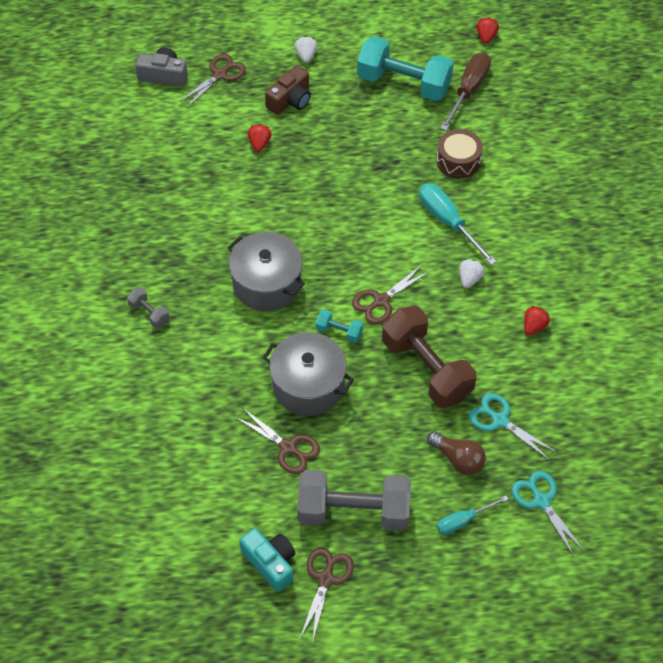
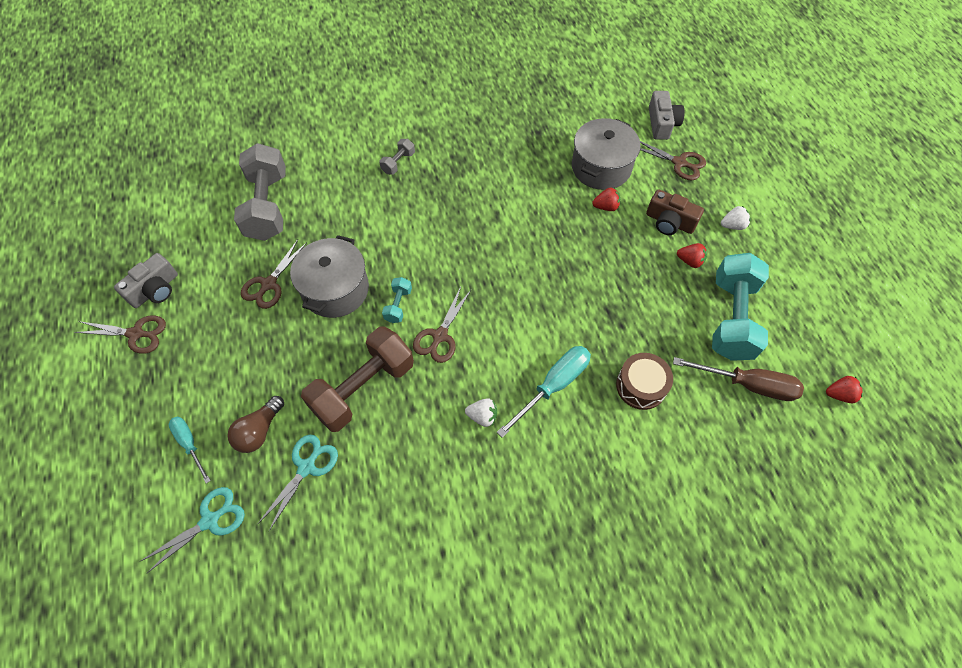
camera: 80 degrees right, 5 degrees up
grey pot [227,232,305,311] -> grey pot moved to [572,118,641,190]
turquoise camera [239,528,295,592] -> grey camera [114,253,178,308]
grey dumbbell [297,470,411,531] -> grey dumbbell moved to [234,143,286,241]
brown scissors [352,265,430,324] -> brown scissors turned 105 degrees counterclockwise [413,287,471,363]
red strawberry [524,306,550,336] -> red strawberry moved to [677,243,707,268]

